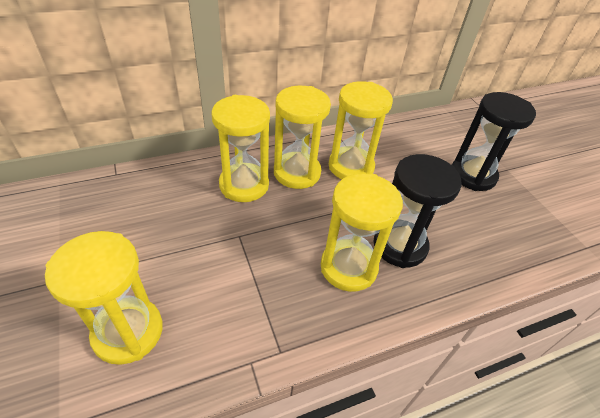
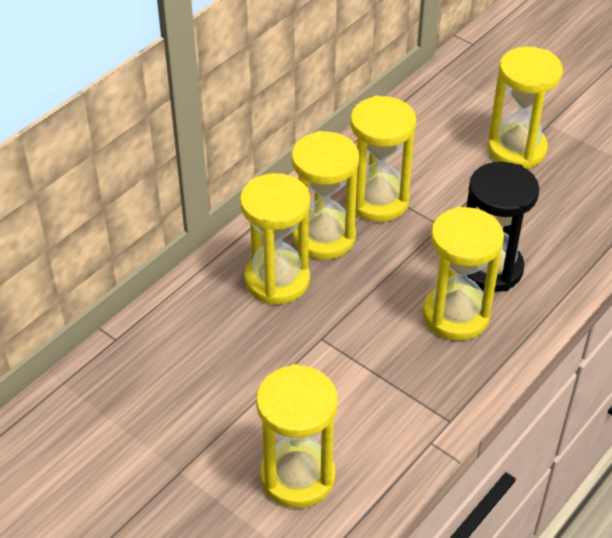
camera: 25 degrees left, 0 degrees up
black hourglass [452,92,536,191] -> yellow hourglass [488,47,563,169]

